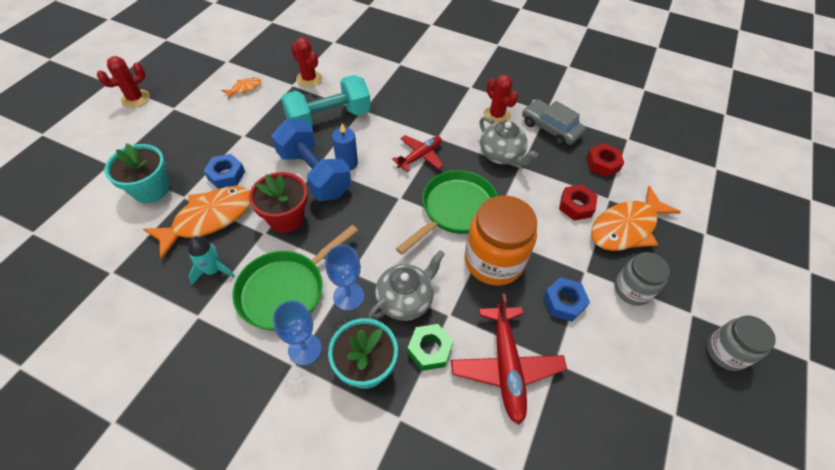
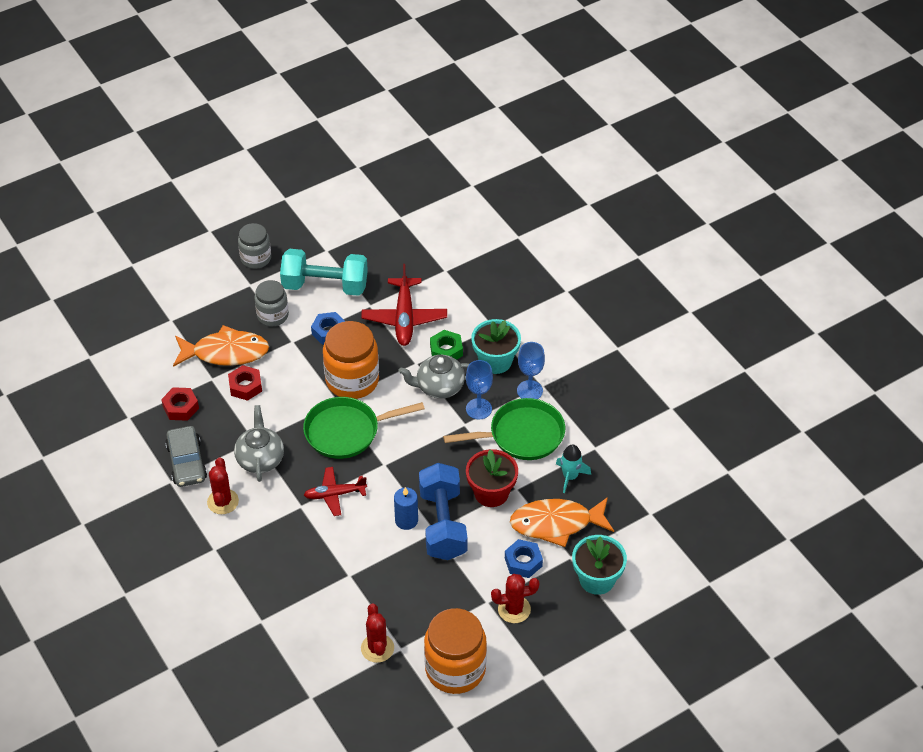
camera: 145 degrees left, 5 degrees down
red cactus [97,56,150,108] -> red cactus moved to [491,574,540,623]
orange fish [221,78,261,99] -> orange jar [424,608,487,694]
turquoise dumbbell [281,75,371,127] -> turquoise dumbbell moved to [280,249,368,296]
red plane [451,294,567,425] -> red plane turned 150 degrees clockwise [361,264,447,346]

